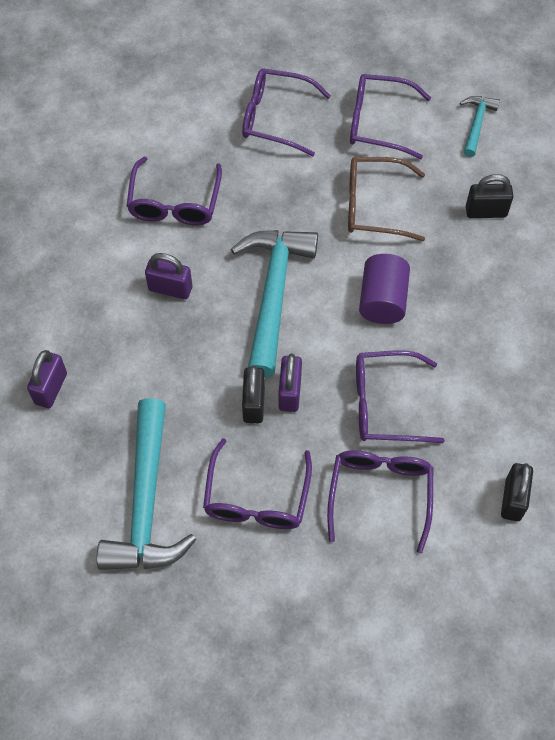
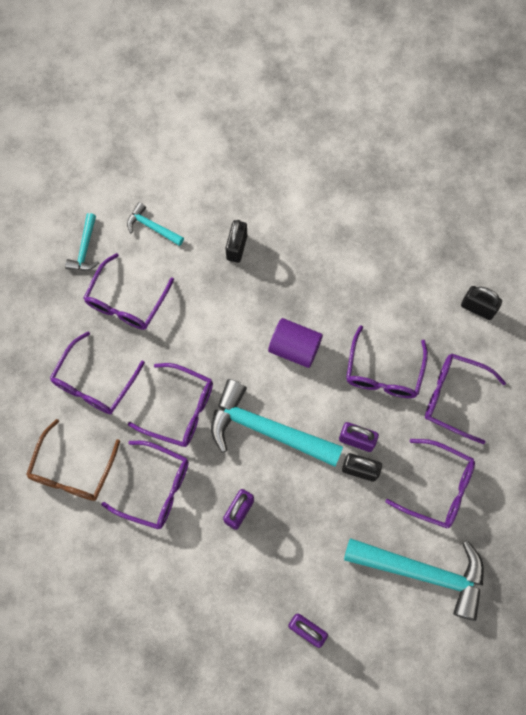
camera: 75 degrees left, 10 degrees up
brown glasses [348,157,425,241] -> brown glasses moved to [26,419,120,501]
none -> turquoise hammer [65,213,99,270]
none -> purple glasses [128,363,213,447]

